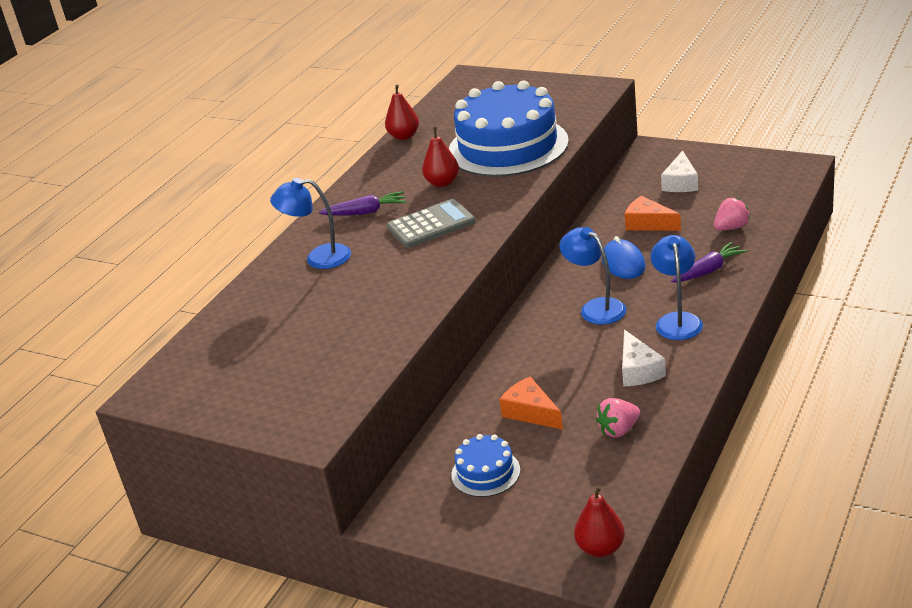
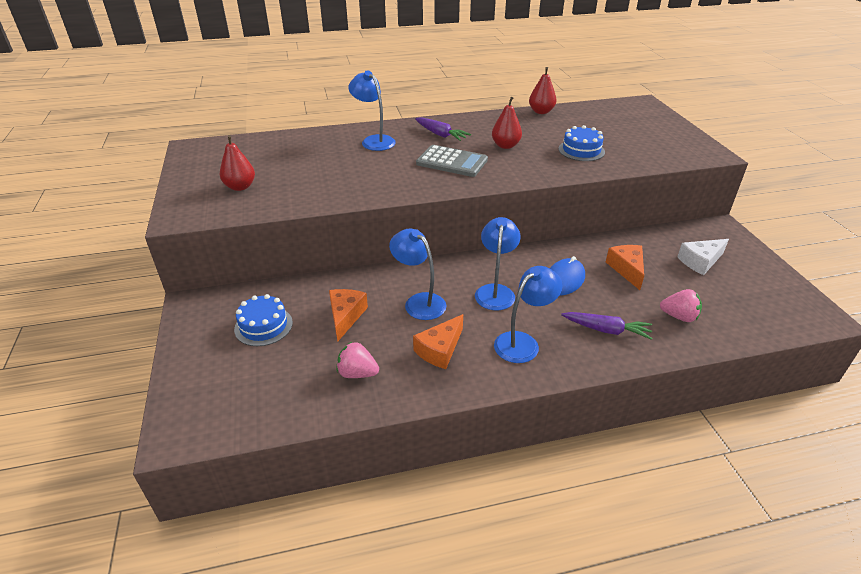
camera: 45 degrees right, 5 degrees up
blue cake [449,81,569,177] -> blue cake [558,125,605,161], size x0.44
red pear [574,485,625,557] -> red pear moved to [219,135,255,191]
white cheese [622,330,666,386] -> orange cheese [413,314,463,369]
none -> blue lamp [389,228,446,320]

